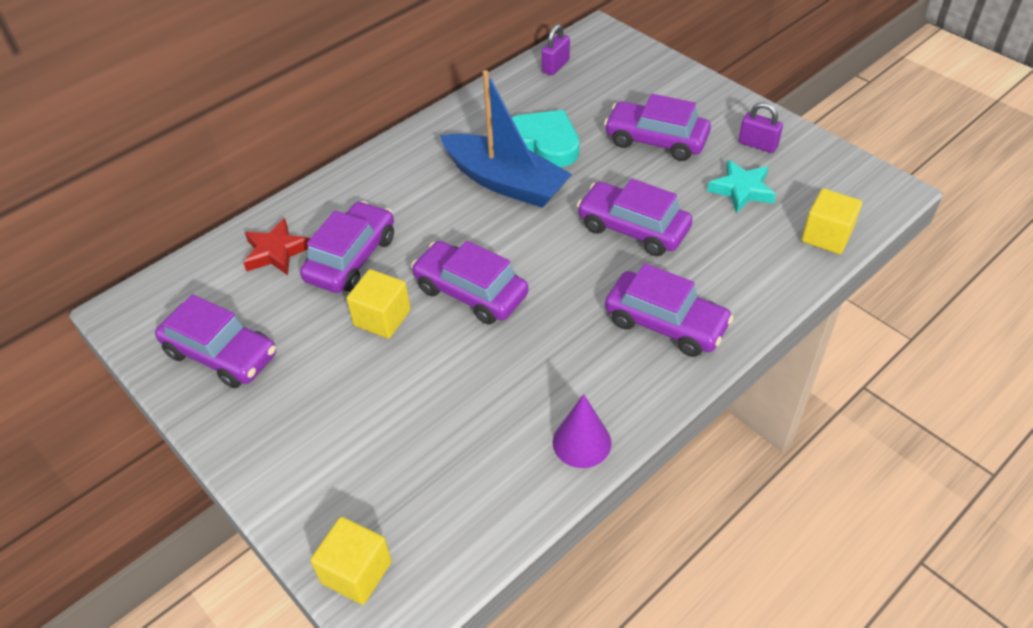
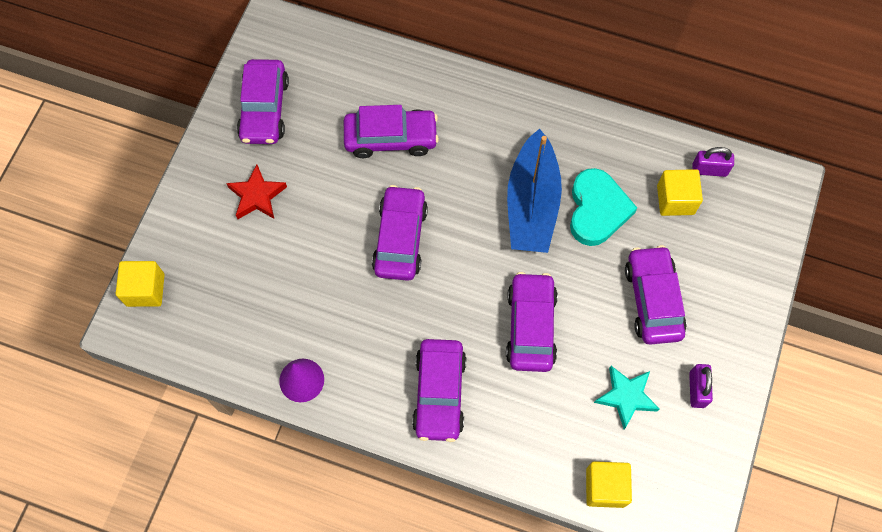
camera: 60 degrees right, 20 degrees up
red star [243,218,310,275] -> red star moved to [226,164,287,219]
yellow cube [346,269,411,339] -> yellow cube moved to [657,169,703,216]

